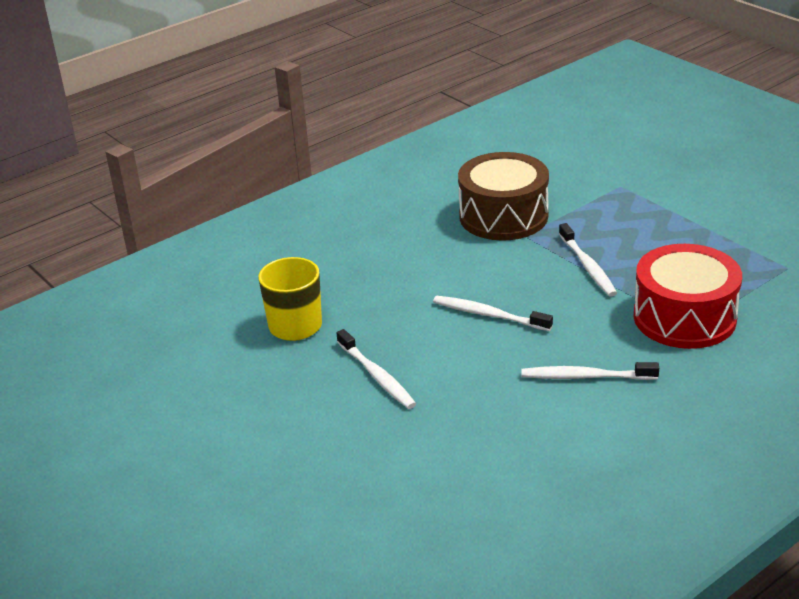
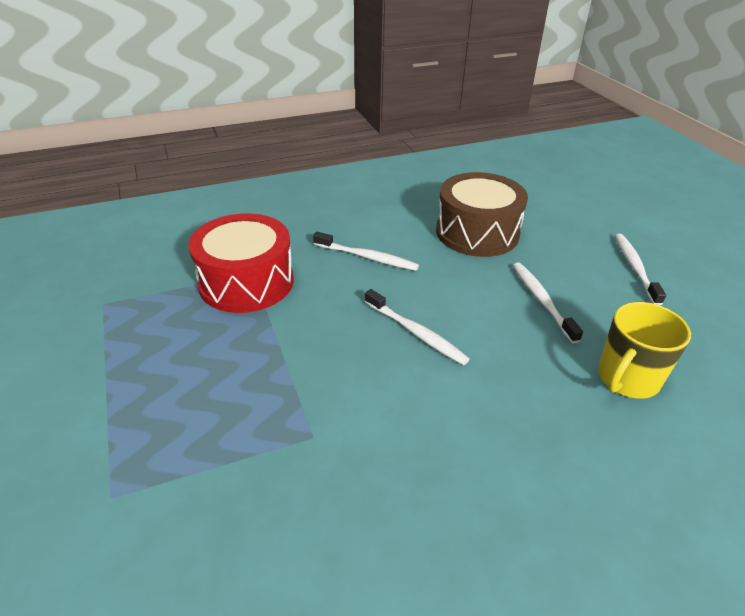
camera: 165 degrees left, 5 degrees up
brown drum [458,152,549,241] -> brown drum moved to [436,172,528,257]
white toothbrush [559,223,617,297] -> white toothbrush moved to [615,234,666,305]

